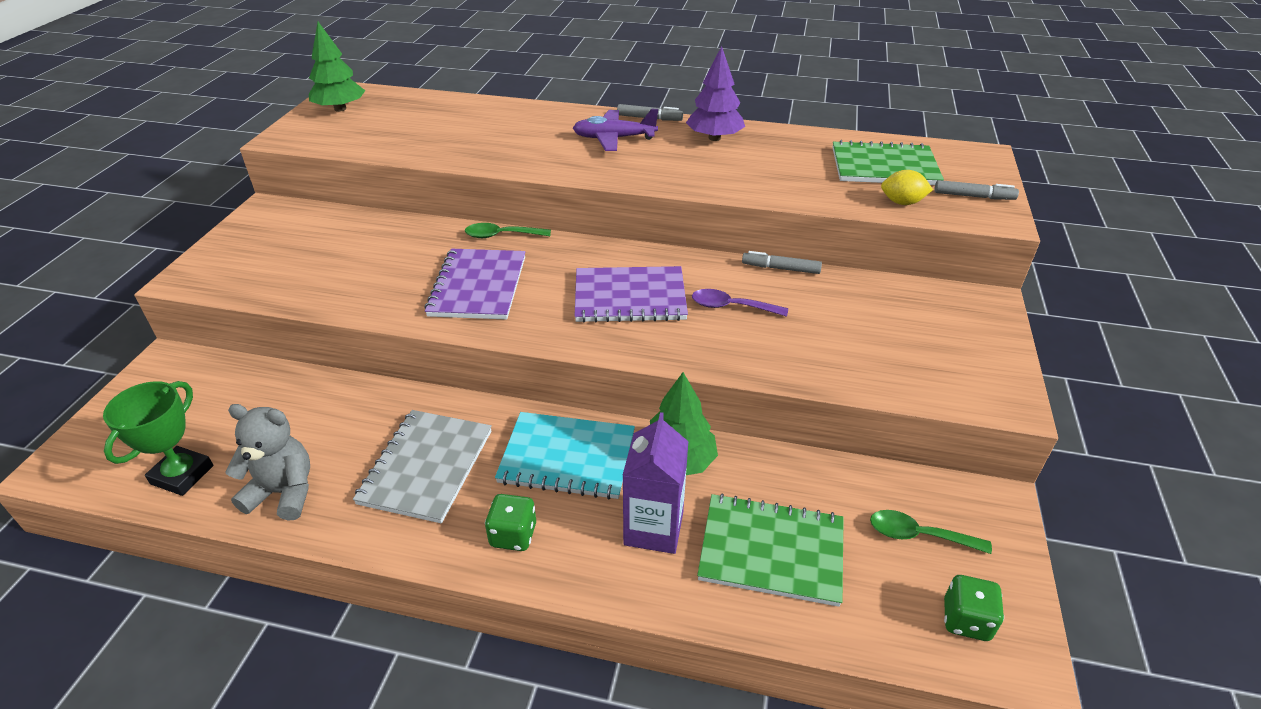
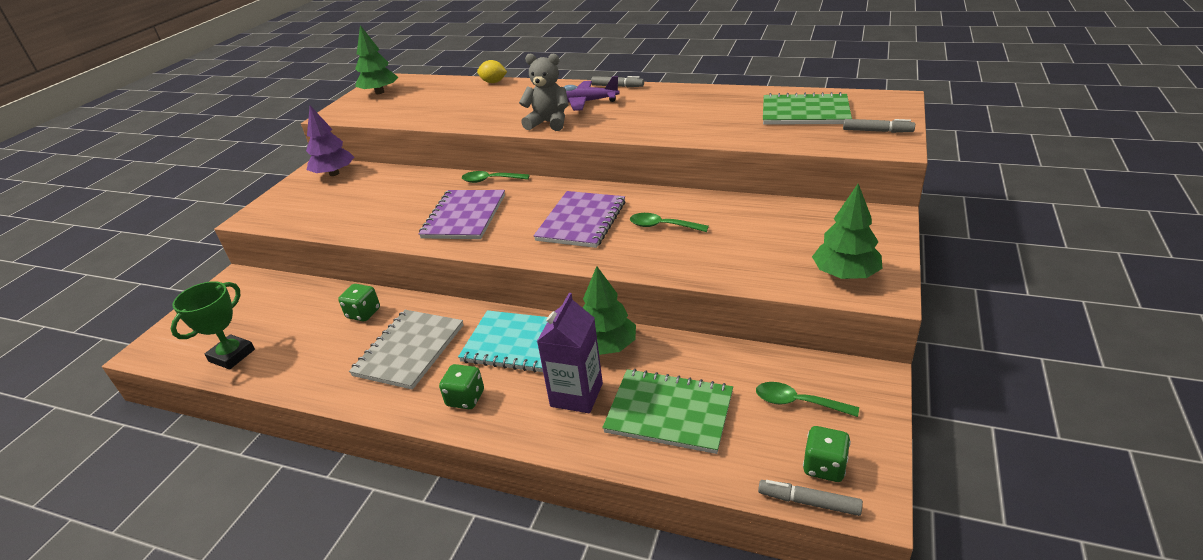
camera: 10 degrees right, 5 degrees down
grey teddy bear [225,404,310,521] -> grey teddy bear moved to [519,54,568,131]
purple notebook [574,266,688,322] -> purple notebook turned 75 degrees counterclockwise [533,191,625,248]
purple tree [686,46,745,141] -> purple tree moved to [306,106,354,176]
purple spoon [692,289,788,317] -> green spoon [630,213,709,232]
grey marker [742,251,822,274] -> grey marker moved to [758,480,863,516]
yellow lemon [881,170,933,205] -> yellow lemon moved to [477,60,507,83]
none -> green dice [338,284,380,321]
none -> green tree [812,184,883,279]

